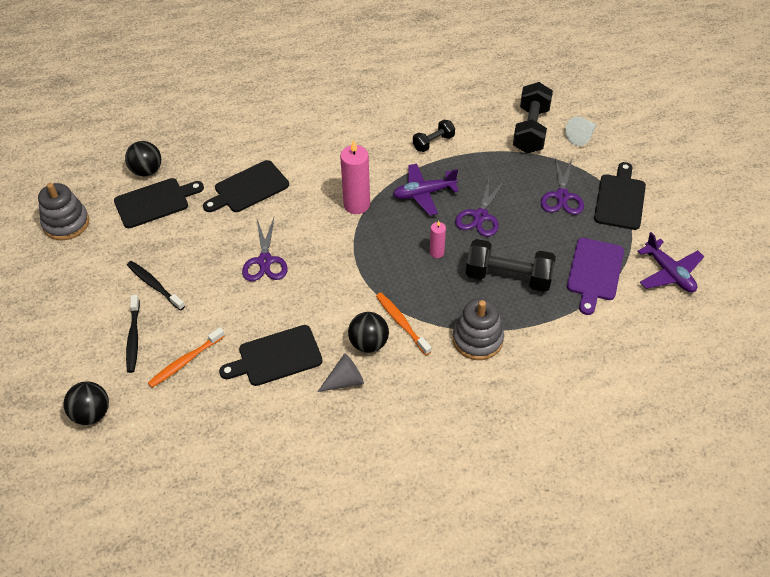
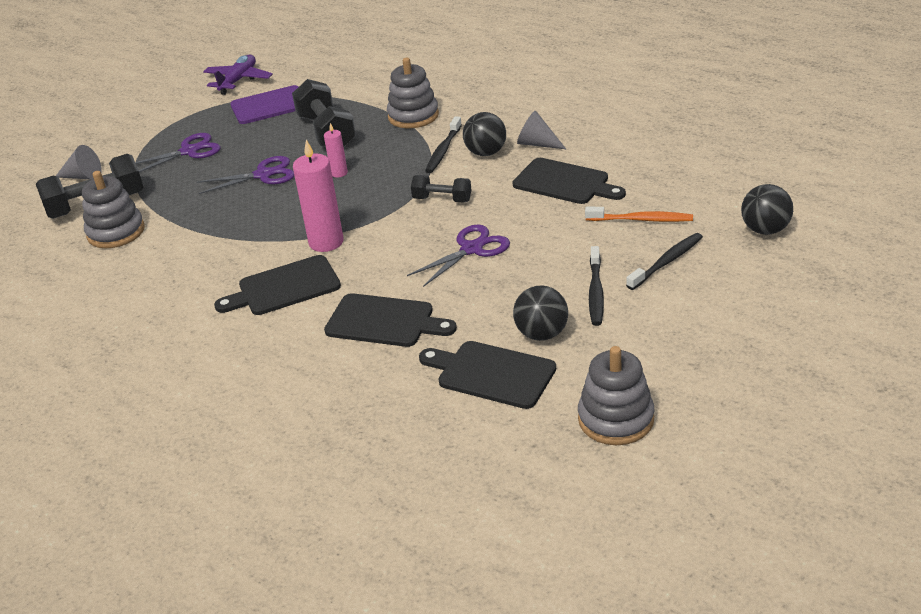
camera: 125 degrees left, 15 degrees down
black ball [125,141,161,176] -> black ball moved to [513,285,568,341]
orange toothbrush [376,293,431,355] -> black toothbrush [425,116,462,173]
purple plane [393,163,459,216] -> none
black dumbbell [413,120,455,152] -> black dumbbell moved to [411,175,471,203]
white cone [566,116,596,146] -> grey cone [56,145,102,179]
black cutting board [594,162,646,230] -> black cutting board moved to [214,255,341,315]
none -> grey stacking toy [82,171,145,248]

